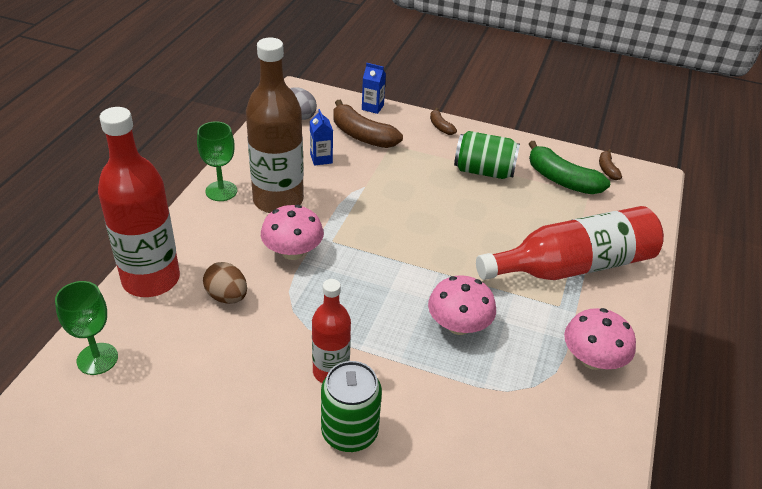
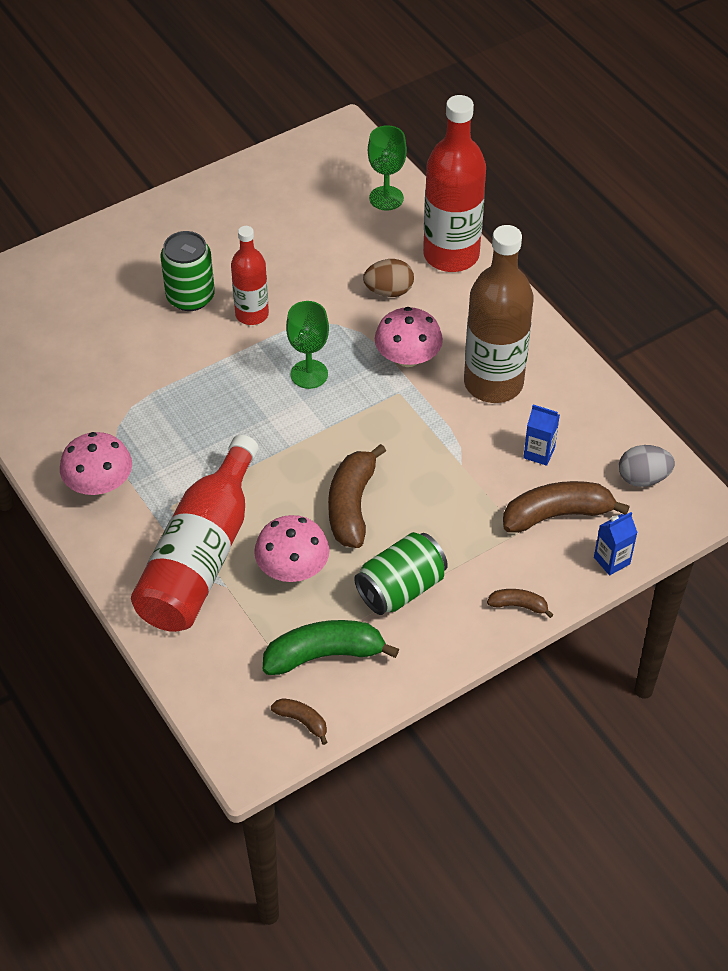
camera: 130 degrees right, 10 degrees up
green goblet [197,122,237,201] -> green goblet moved to [286,301,329,389]
pink mushroom [428,275,496,335] -> pink mushroom moved to [254,515,330,582]
none -> brown banana [328,444,386,548]

